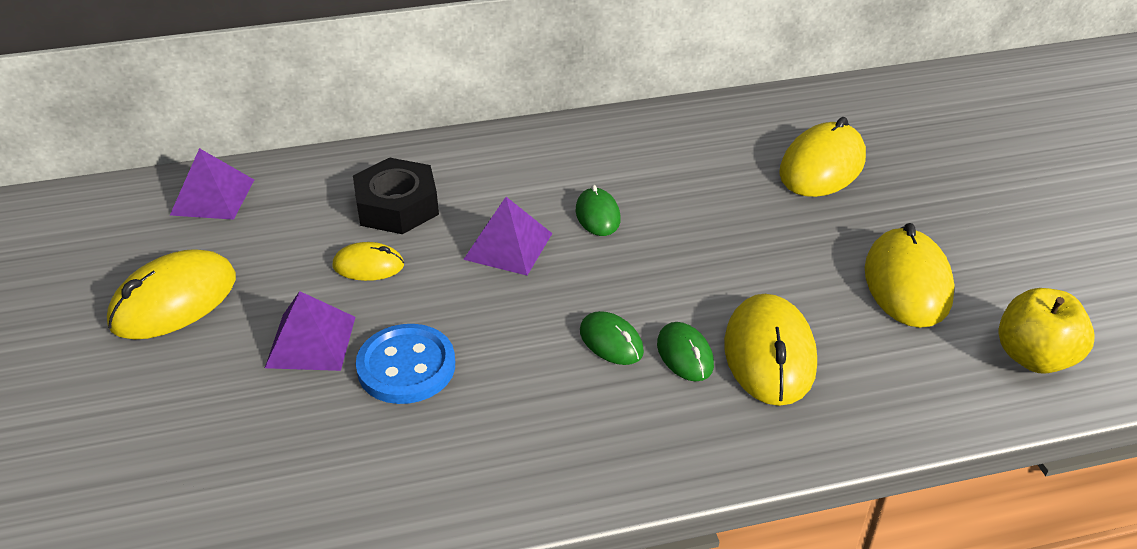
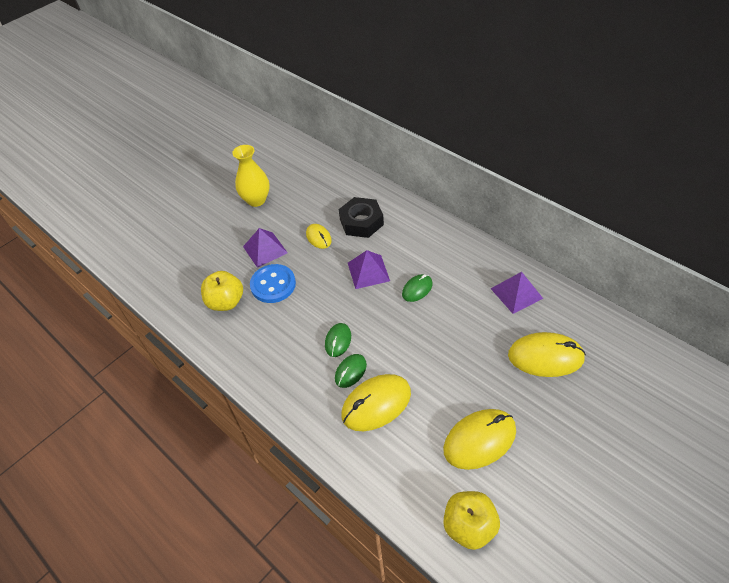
camera: 60 degrees right, 10 degrees up
yellow mouse [107,249,236,340] -> yellow vase [232,145,270,207]
purple pyramid [170,148,254,220] -> purple pyramid moved to [491,272,543,314]
none -> yellow apple [201,271,243,311]

